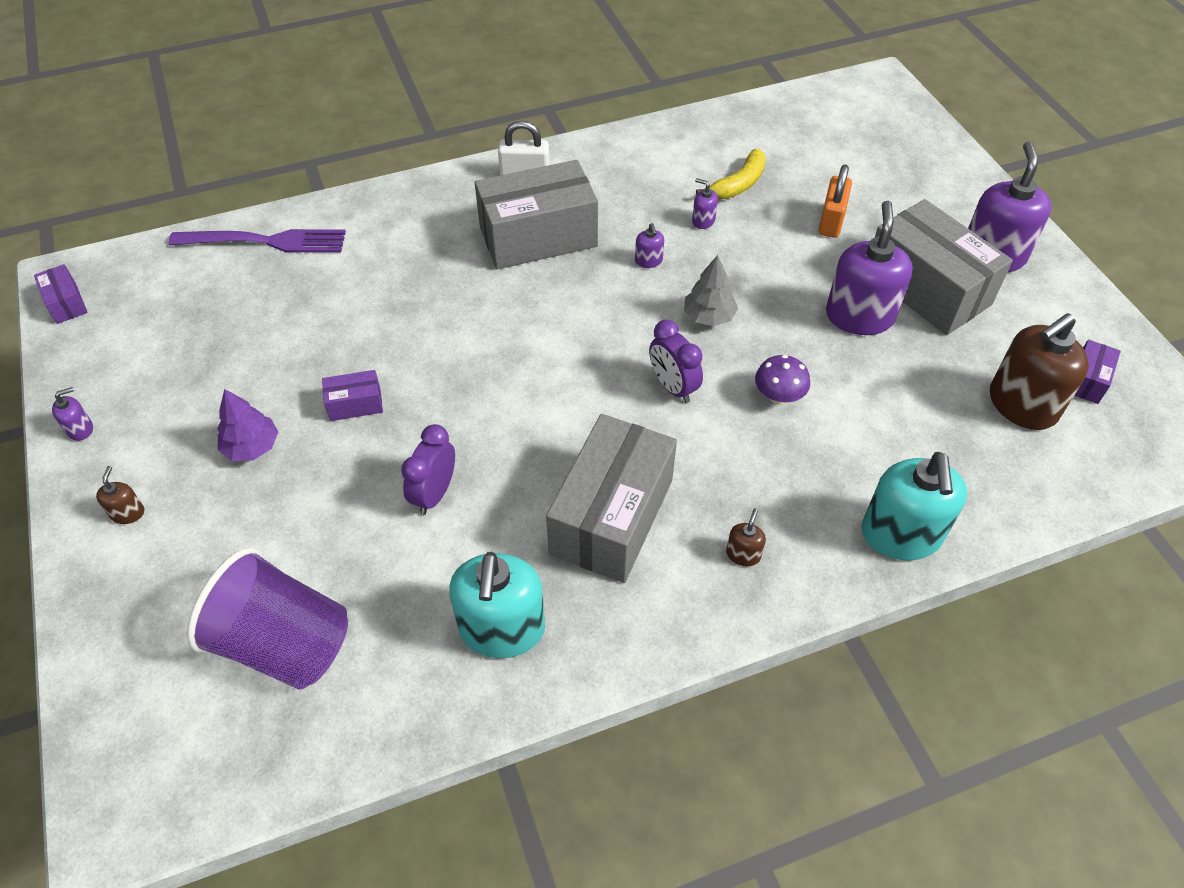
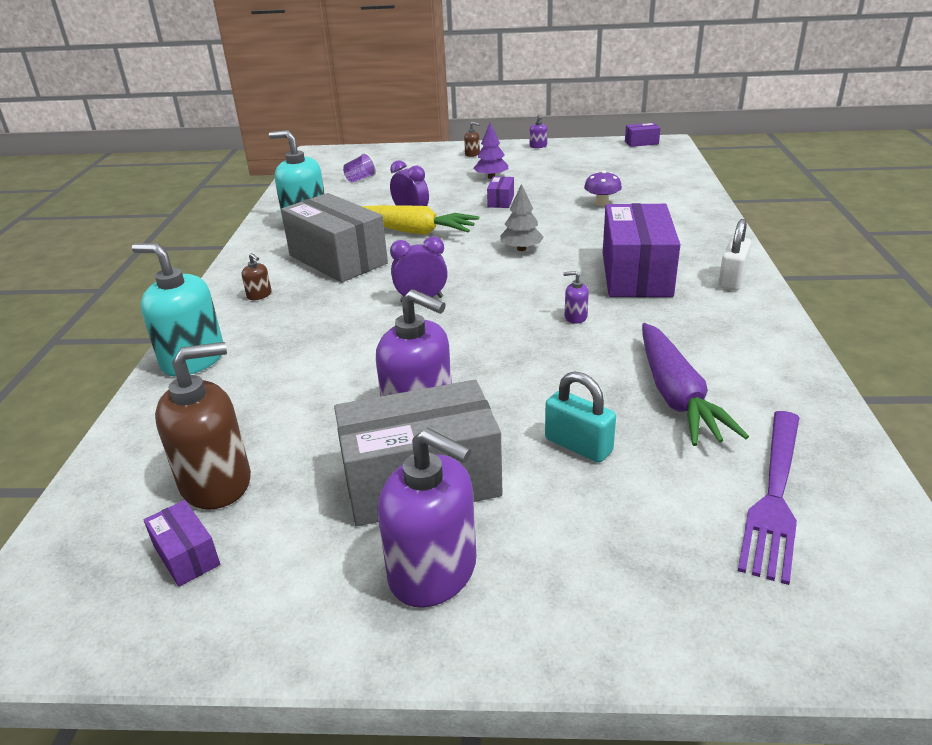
camera: 115 degrees right, 20 degrees down
purple fork [168,229,346,253] -> purple fork moved to [738,411,800,585]
purple cup [187,547,348,690] -> purple cup [343,153,376,183], size x0.43
grey box [475,160,598,269] -> purple box [603,203,680,297]
grey tree [684,255,738,326] -> grey tree moved to [500,184,544,251]
purple soap dispenser [692,178,718,229] -> none
yellow banana [696,149,766,199] -> purple carrot [642,323,749,446]
purple mushroom [755,355,810,404] -> purple mushroom moved to [584,171,622,206]
orange padlock [818,164,852,238] -> turquoise padlock [545,371,616,463]
brown soap dispenser [990,313,1089,430] -> brown soap dispenser turned 75 degrees clockwise [155,342,251,510]
none -> yellow carrot [362,205,479,235]

